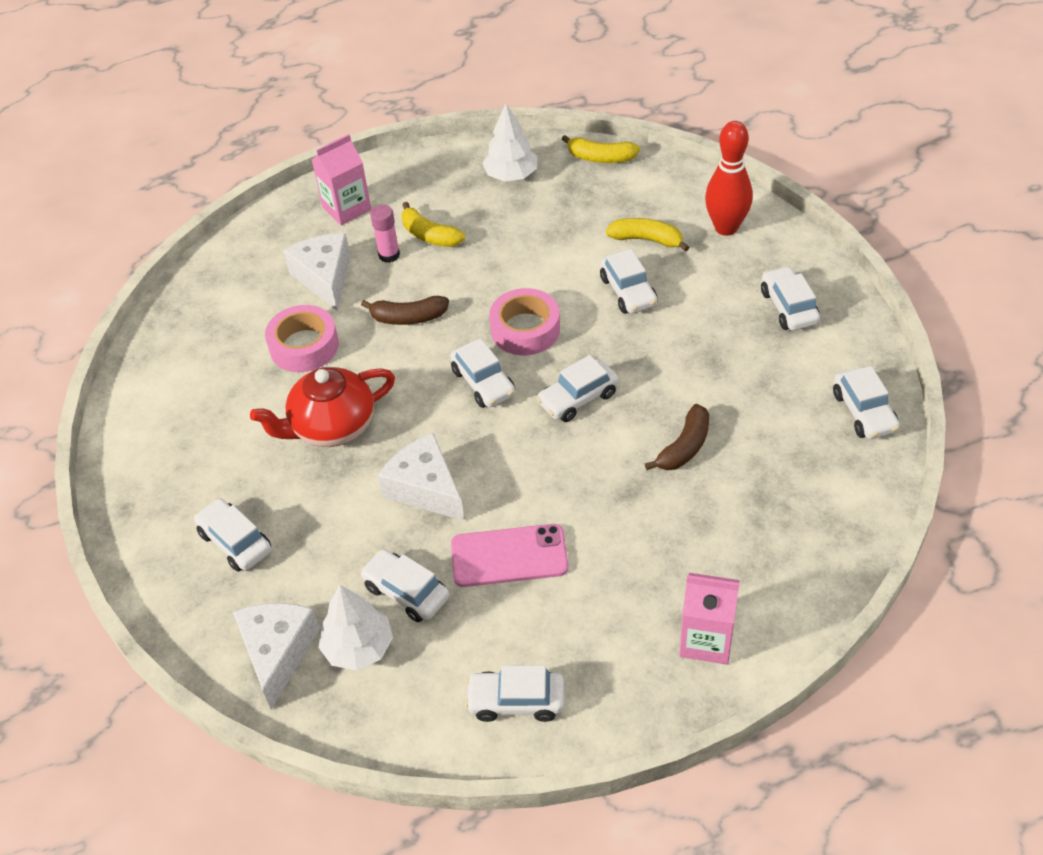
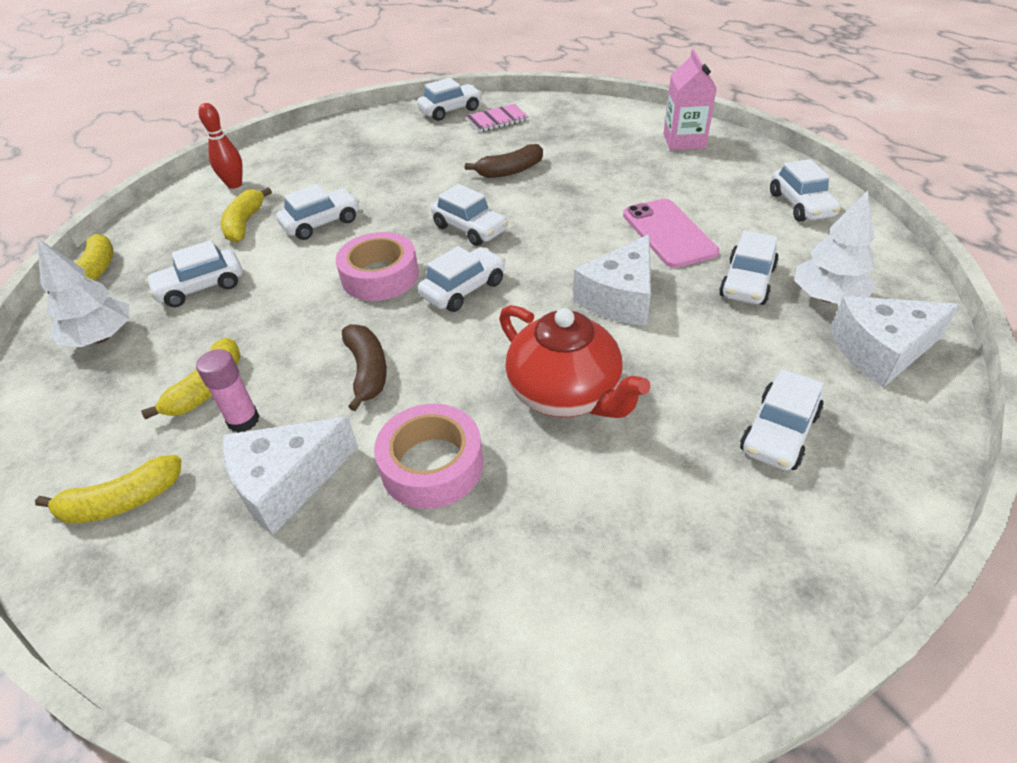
camera: 105 degrees left, 5 degrees down
pink carton [312,134,371,225] -> yellow banana [35,455,181,524]
brown banana [645,404,709,470] -> brown banana turned 135 degrees clockwise [465,144,543,178]
red bowling pin [705,121,753,236] -> red bowling pin [198,103,243,189], size x0.65
white car [761,266,820,330] -> white car moved to [145,240,242,307]
none -> pink notebook [466,104,529,132]

